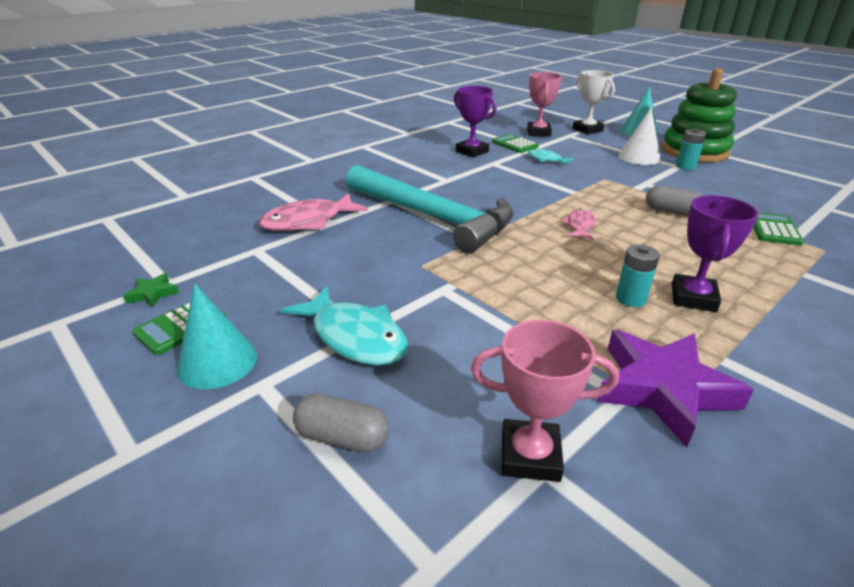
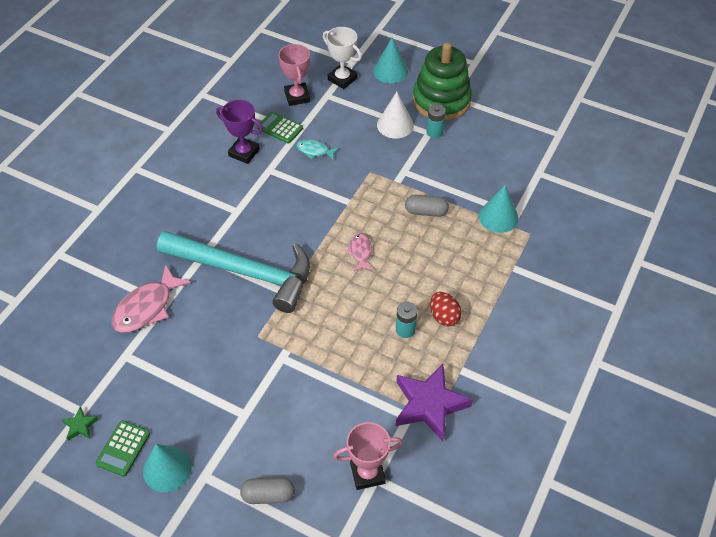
camera: 20 degrees left, 20 degrees up
turquoise fish [281,286,408,366] -> none
purple trophy [672,195,759,312] -> red egg [430,292,462,327]
green calculator [753,212,804,246] -> turquoise cone [479,185,519,233]

